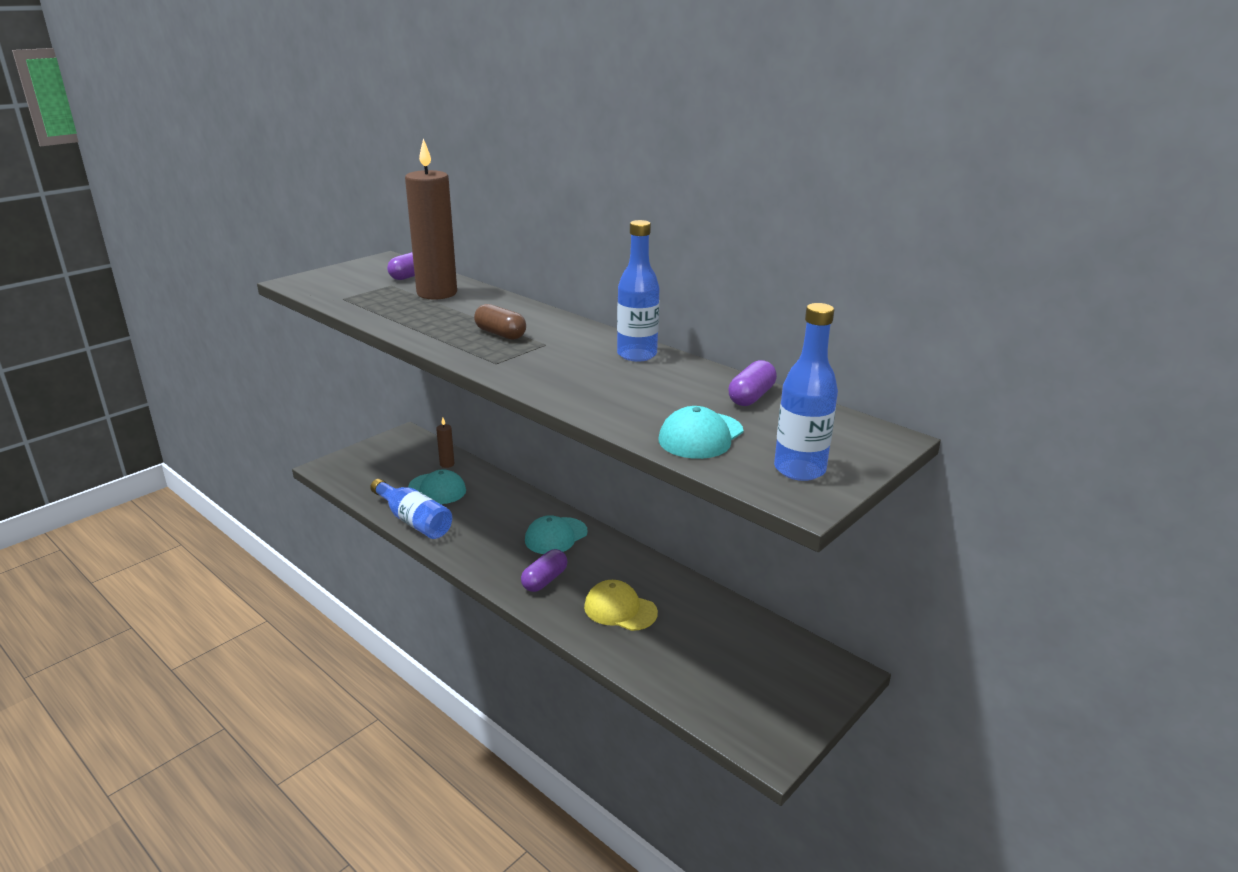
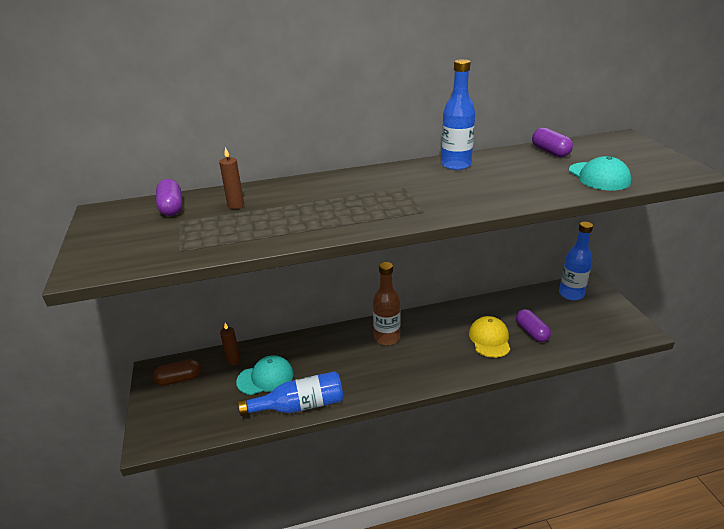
camera: 55 degrees left, 5 degrees up
brown candle [405,138,457,300] -> brown candle [219,147,244,209], size x0.42
brown capsule [474,304,526,340] -> brown capsule moved to [153,359,201,386]
purple capsule [521,549,567,592] -> purple capsule moved to [516,309,551,342]
turquoise cap [525,515,588,554] -> brown bottle [373,262,401,345]
yellow cap [584,580,658,631] -> yellow cap turned 120 degrees clockwise [469,316,510,358]
blue bottle [774,303,838,481] -> blue bottle moved to [559,222,593,300]

